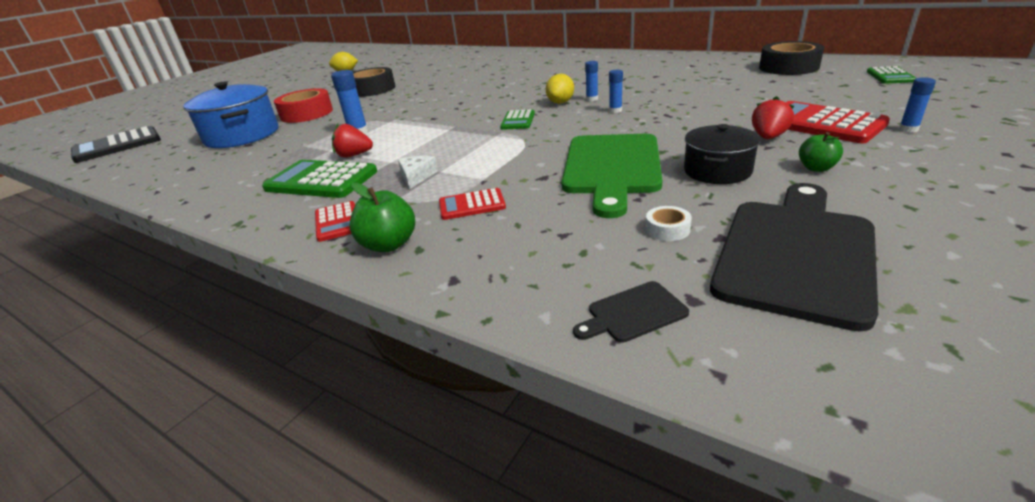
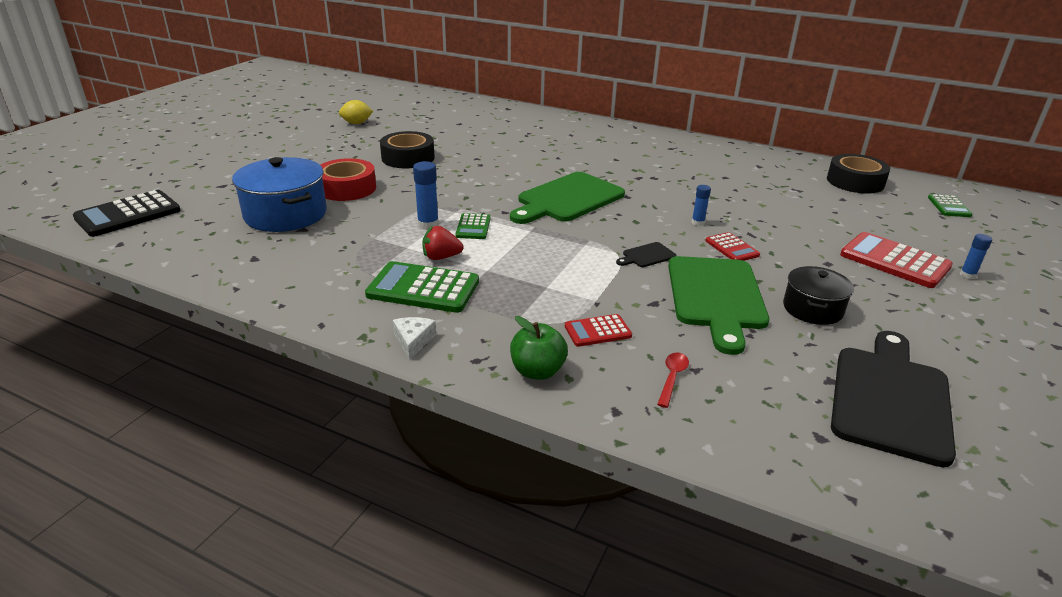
camera: 10 degrees left, 0 degrees up
red calculator [315,201,355,242] -> red calculator moved to [706,232,760,261]
white cheese [398,156,438,189] -> white cheese moved to [393,317,436,360]
green calculator [500,110,535,130] -> green calculator moved to [455,213,491,239]
yellow lemon [546,74,574,104] -> none
black cutting board [573,281,689,343] -> black cutting board moved to [616,242,676,267]
blue glue stick [585,61,598,101] -> none
white tape [646,206,692,241] -> none
red strawberry [752,96,794,139] -> none
green apple [799,132,843,172] -> none
none -> green cutting board [510,172,625,224]
none -> red spoon [657,352,689,408]

